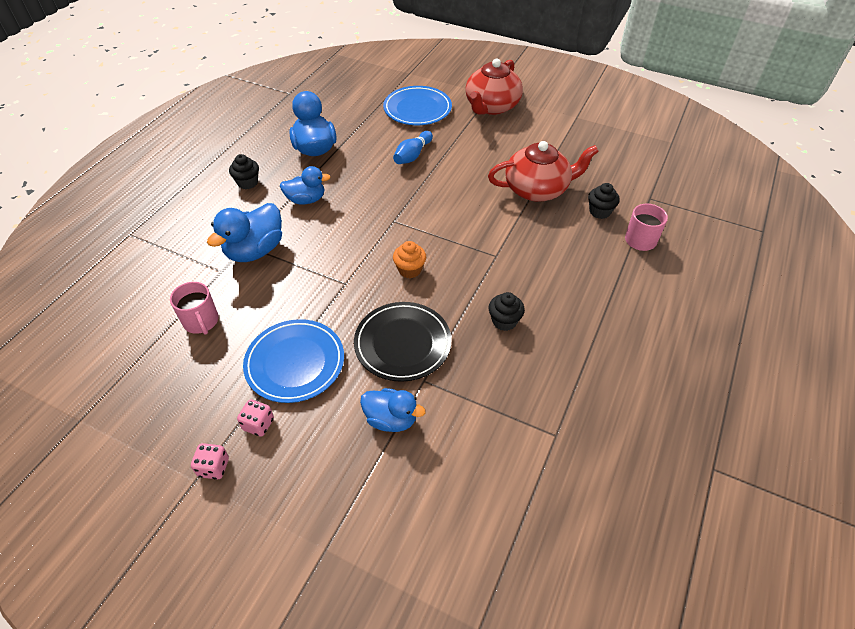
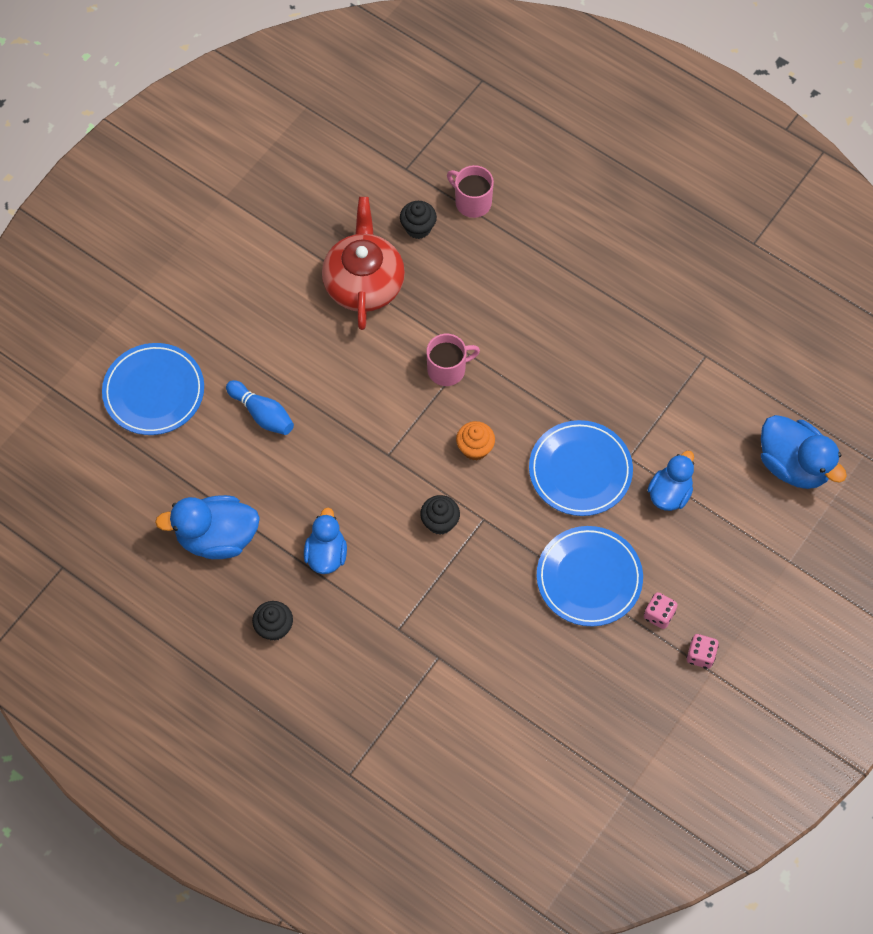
camera: 80 degrees left, 15 degrees up
pink mug [170,282,218,335] -> pink mug moved to [426,334,480,386]
blue duck [207,203,282,262] -> blue duck moved to [761,415,847,489]
black plate [354,302,452,382] -> blue plate [529,420,633,516]
red teapot [465,58,523,115] -> none
black cupcake [489,292,525,331] -> black cupcake moved to [420,495,460,535]

